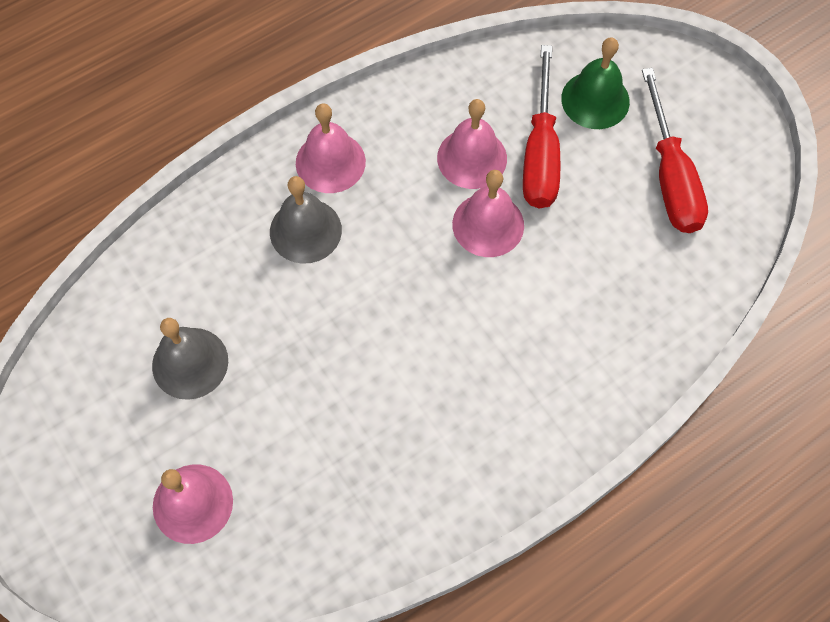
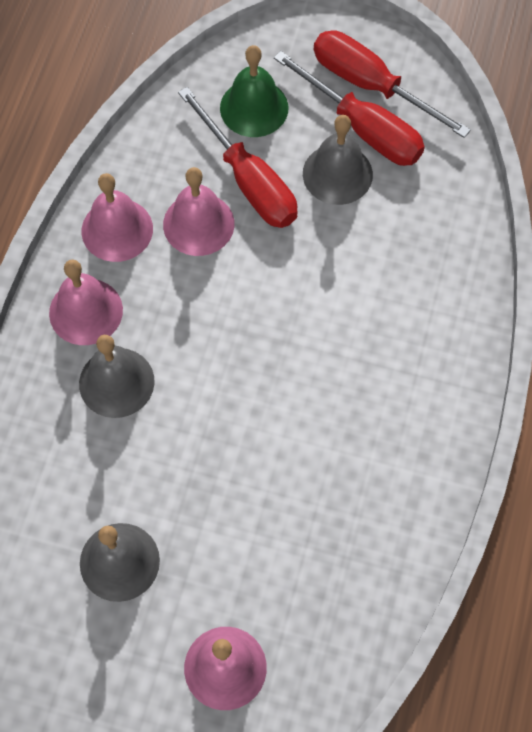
camera: 40 degrees left, 0 degrees up
pink bell [452,170,524,257] -> pink bell moved to [82,173,153,262]
none -> grey bell [303,115,373,205]
none -> red screwdriver [314,30,471,138]

